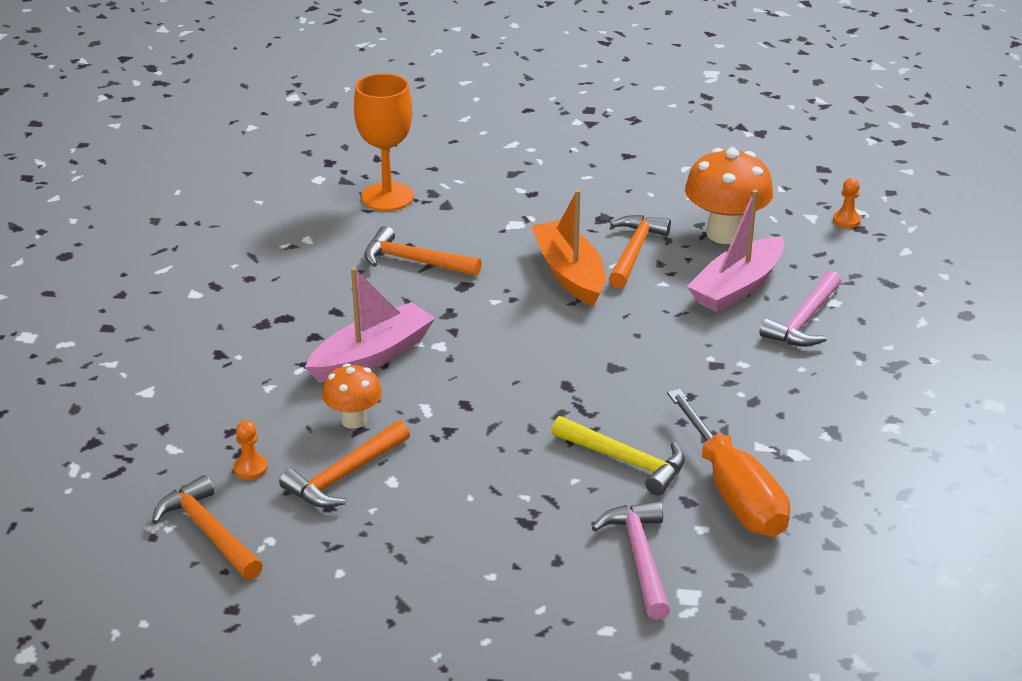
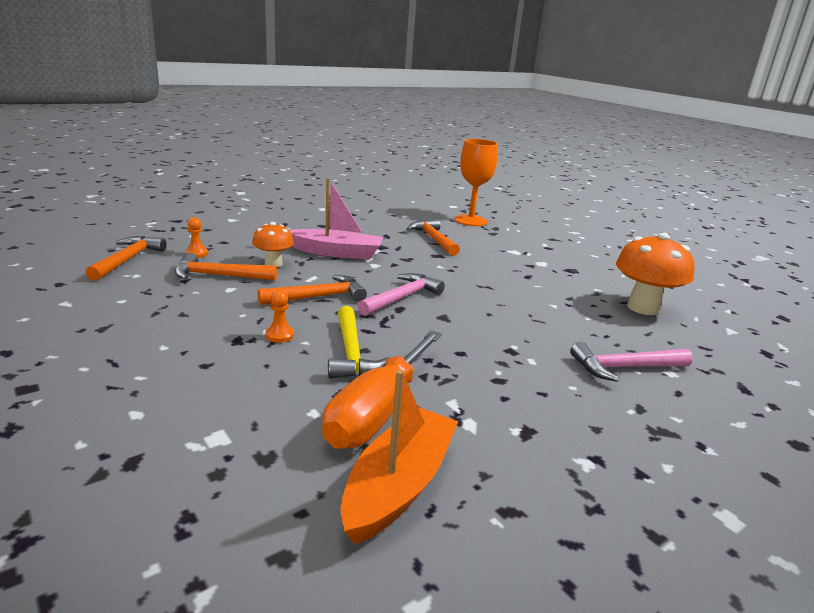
camera: 45 degrees right, 10 degrees down
orange boat [531,190,605,306] -> orange boat moved to [340,369,458,545]
pink hammer [592,501,670,620] -> pink hammer moved to [357,273,445,316]
orange hammer [609,215,671,288] -> orange hammer moved to [257,275,367,305]
pink boat [687,190,784,312] -> none
orange pawn [833,178,861,228] -> orange pawn moved to [266,290,294,343]

